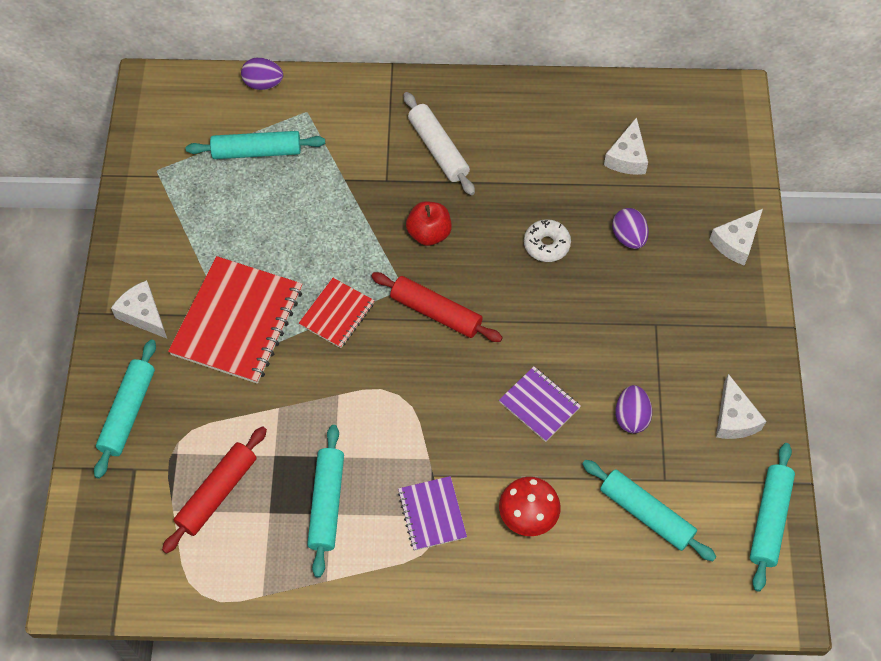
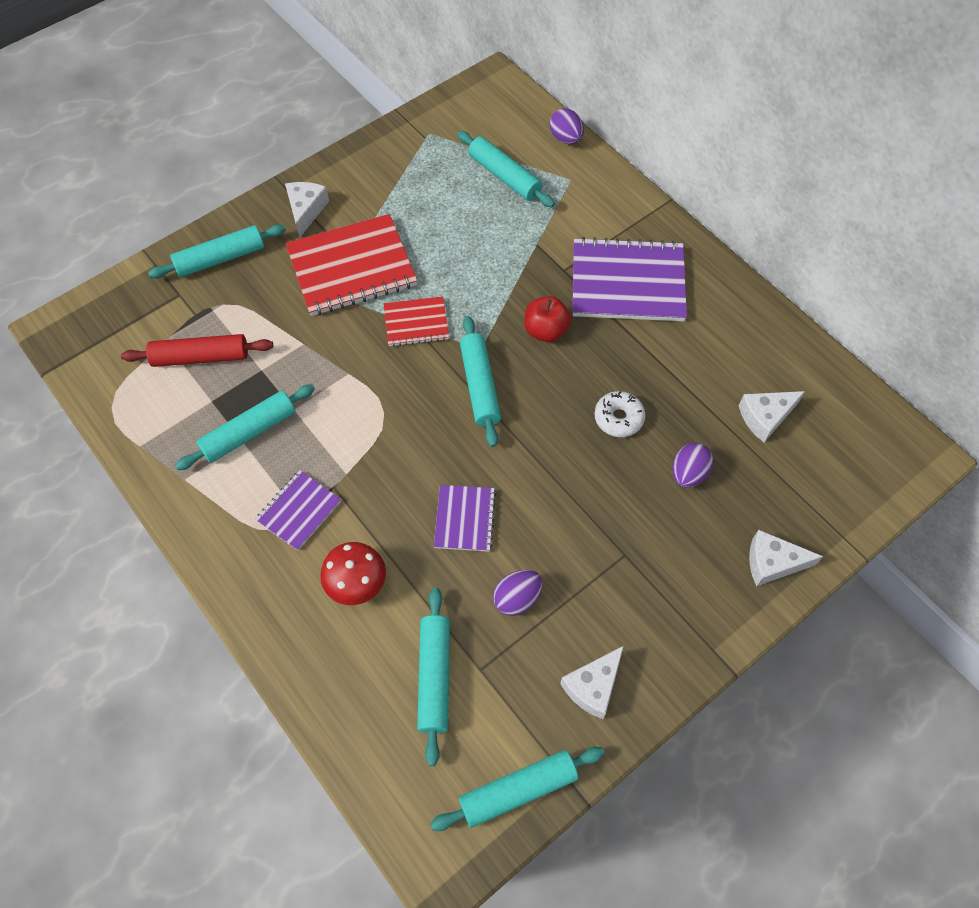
camera: 50 degrees right, 0 degrees up
red rolling pin [371,272,503,342] -> turquoise rolling pin [460,316,501,447]
white rolling pin [403,92,475,195] -> purple notebook [572,237,687,321]

